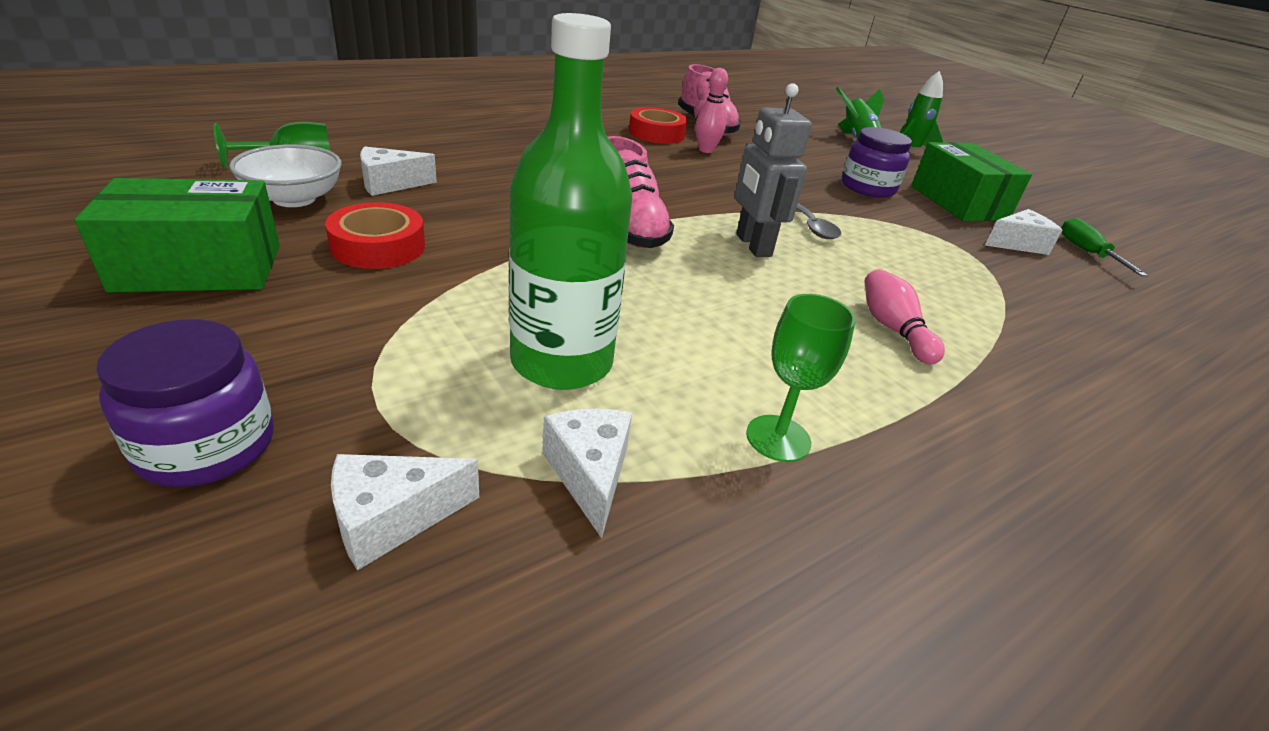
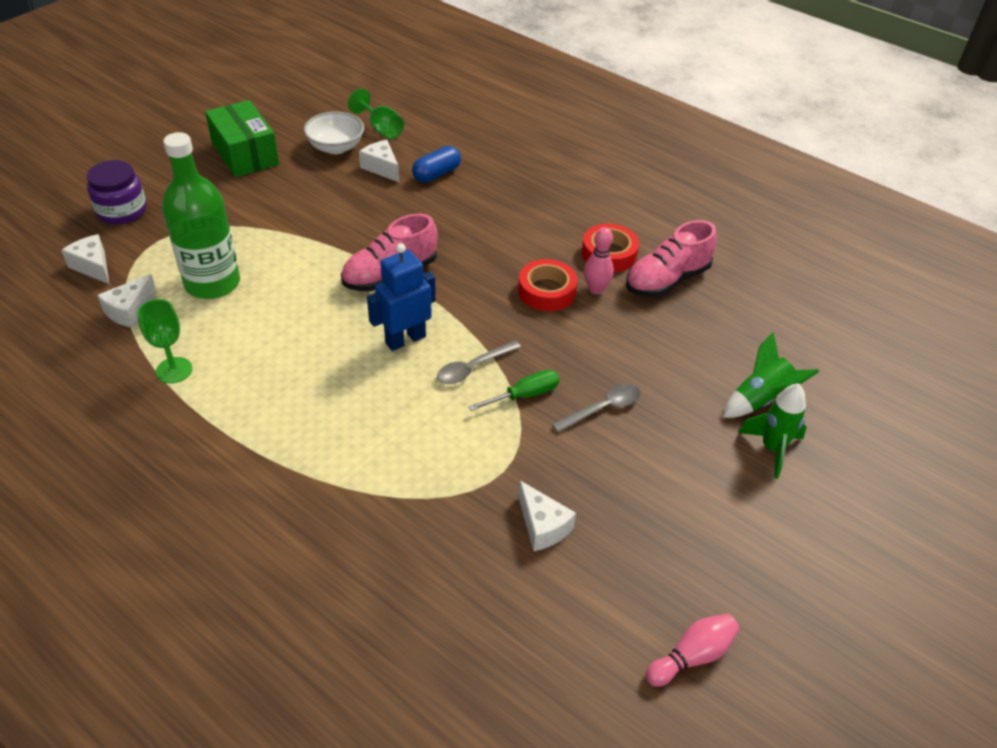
camera: 75 degrees right, 10 degrees up
red tape [325,202,425,269] -> red tape moved to [518,259,578,311]
white cheese [542,409,632,538] -> white cheese turned 150 degrees clockwise [97,274,157,328]
grey robot [735,83,812,257] -> blue robot [367,243,436,351]
purple jar [842,127,912,198] -> grey spoon [552,384,641,433]
pink bowling pin [864,269,945,364] -> pink bowling pin moved to [645,613,739,687]
green box [911,142,1032,221] -> none
green screwdriver [1061,218,1148,276] -> green screwdriver moved to [468,370,560,411]
none -> blue capsule [412,146,461,183]

